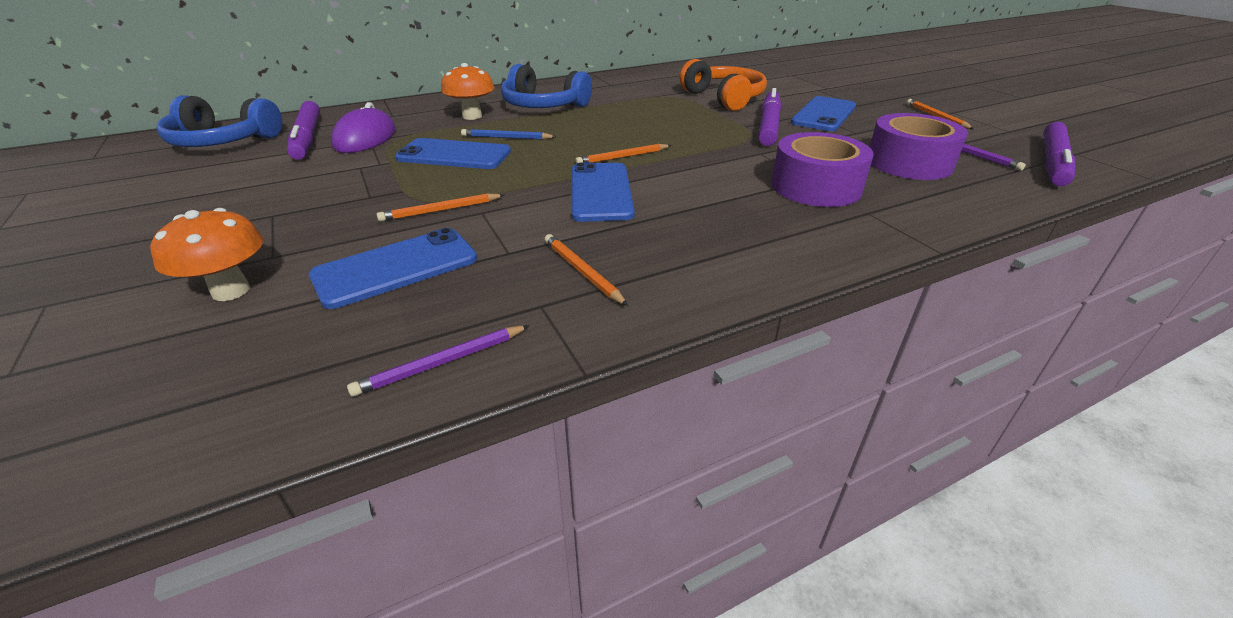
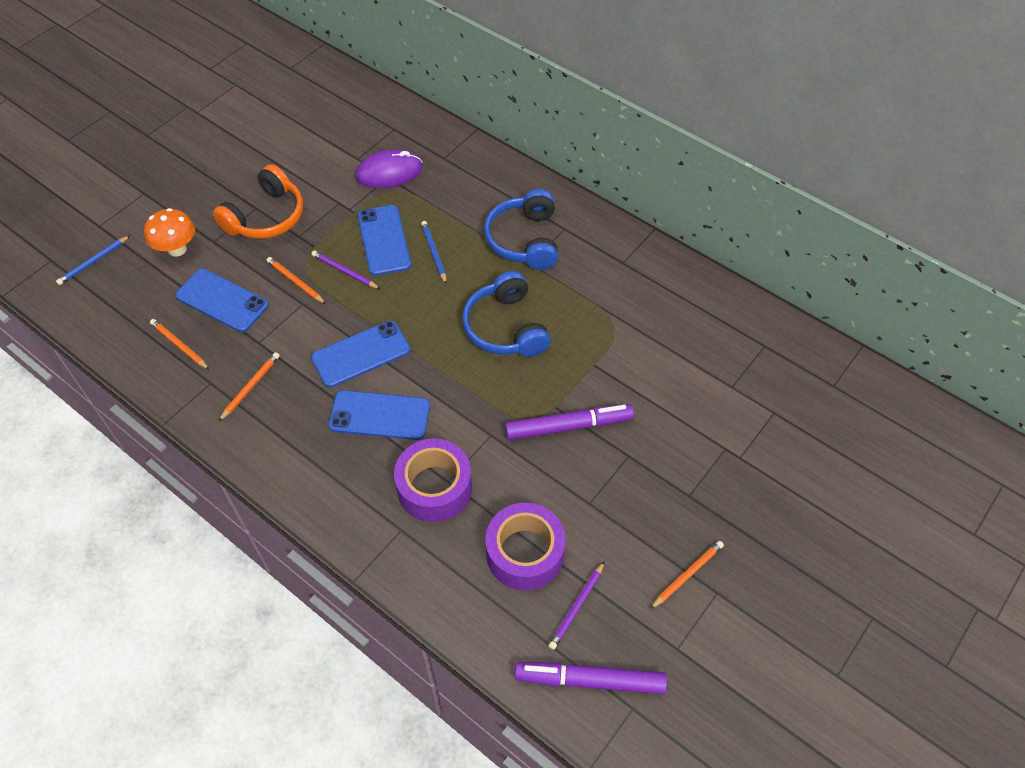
camera: 65 degrees right, 20 degrees up
blue headphones [156,95,282,147] -> blue headphones moved to [462,271,551,357]
purple marker [287,101,320,160] -> none
purple pencil [347,325,530,397] -> purple pencil moved to [311,250,380,289]
orange mushroom [441,63,495,120] -> none
orange pencil [575,144,671,163] -> orange pencil moved to [150,319,210,370]
orange headphones [679,59,767,111] -> orange headphones moved to [213,164,303,239]
blue phone [791,96,856,131] -> blue phone moved to [329,390,430,440]
none -> blue pencil [56,235,130,285]

